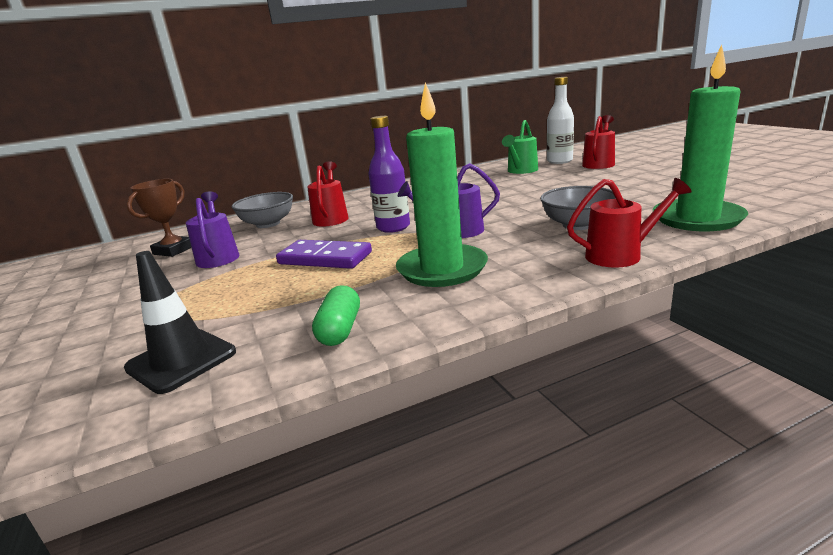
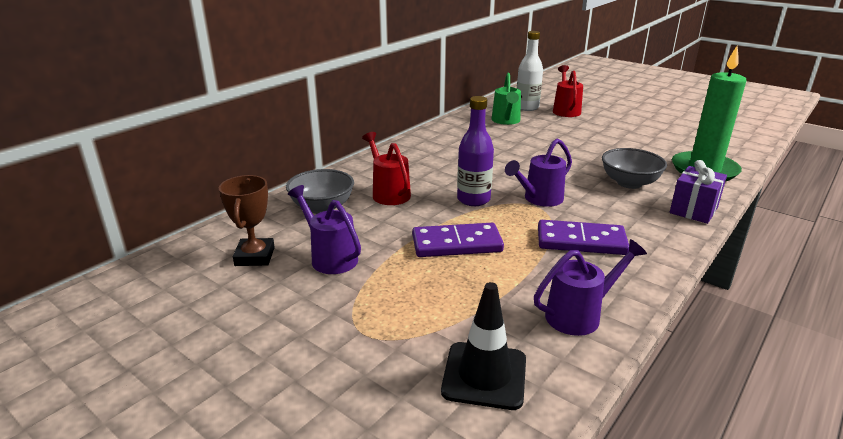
camera: 30 degrees left, 5 degrees up
green capsule [312,285,360,346] -> purple watering can [534,239,647,336]
green candle [396,82,488,287] -> purple domino [538,220,629,255]
red watering can [567,178,692,268] -> purple gift [670,160,727,224]

